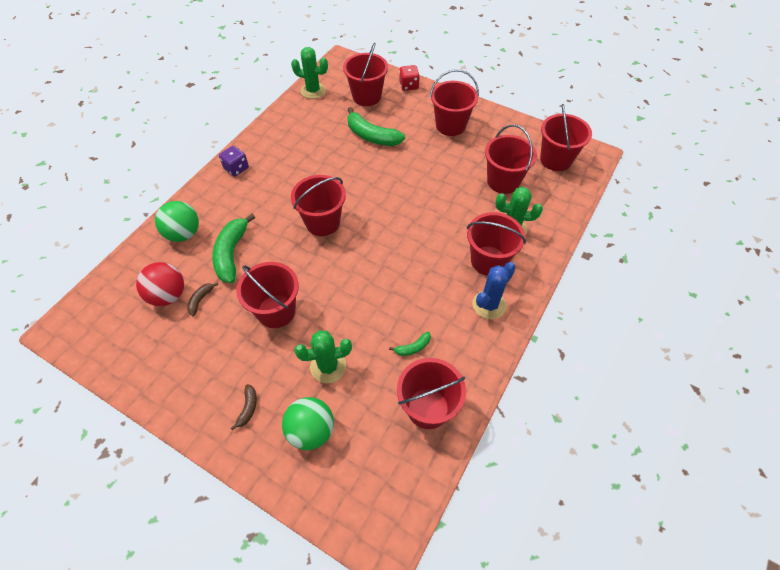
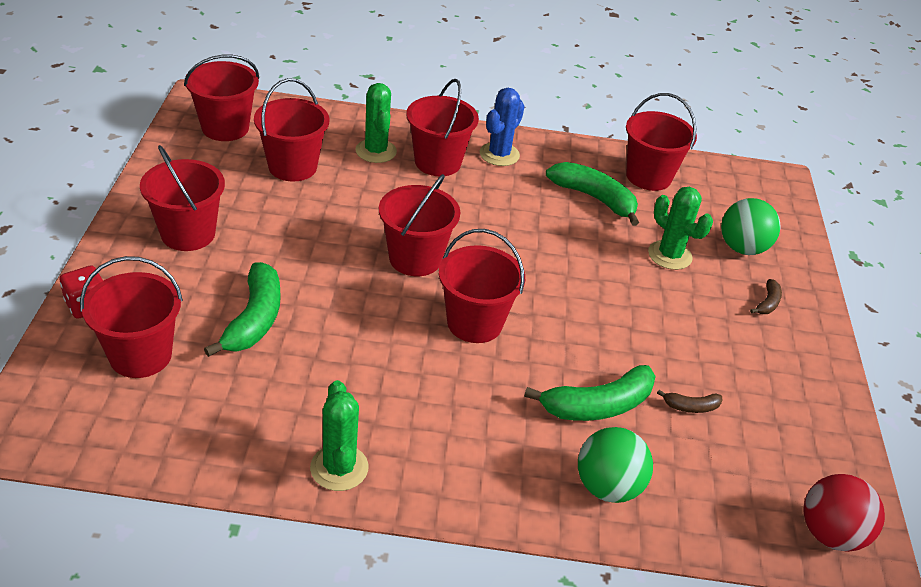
camera: 120 degrees left, 15 degrees down
red ball [136,262,184,306] -> red ball moved to [803,474,885,552]
purple dice [219,146,249,177] -> none
brown banana [231,384,257,430] -> brown banana turned 135 degrees clockwise [750,279,782,314]
red bucket [236,262,299,328] -> red bucket moved to [379,174,460,276]
green cactus [291,47,328,99] -> green cactus moved to [310,380,368,491]
green banana [389,331,431,356] -> green banana [546,162,639,226], size x2.09
blue cactus [473,262,516,319] -> blue cactus turned 75 degrees counterclockwise [480,88,524,166]

